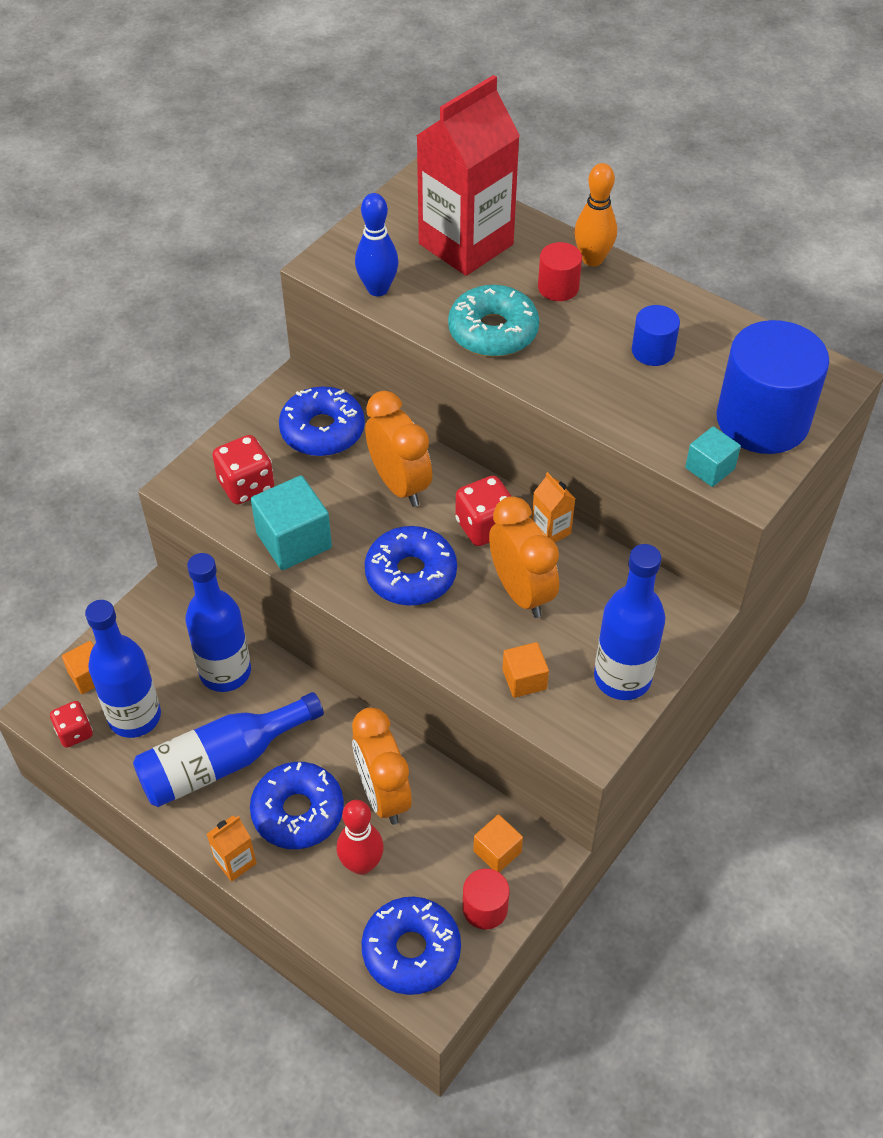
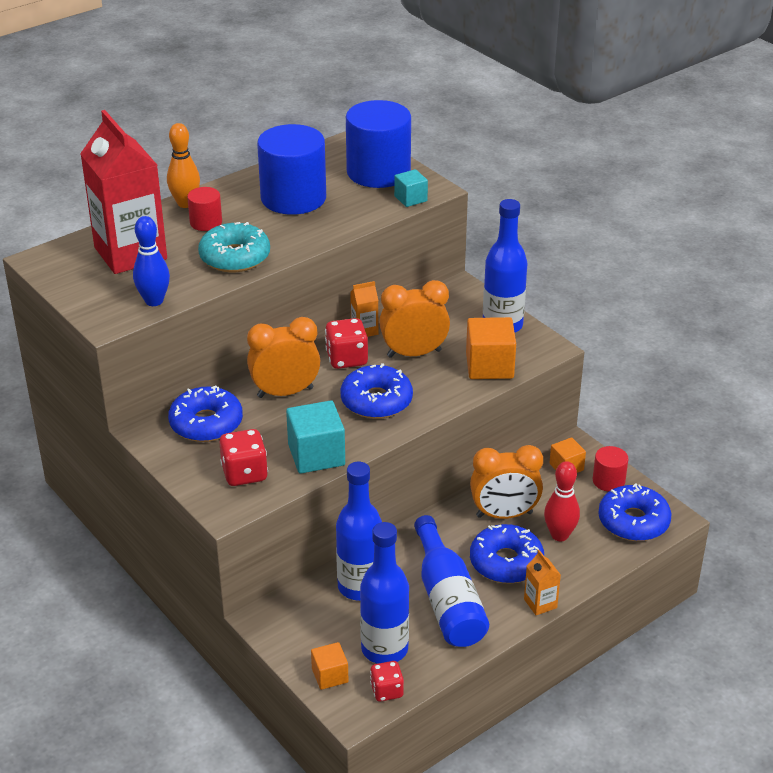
camera: 75 degrees left, 15 degrees down
orange cube [502,642,549,698] -> orange cube [466,317,516,379], size x1.72
blue cylinder [632,305,680,366] -> blue cylinder [257,124,326,215], size x2.08

